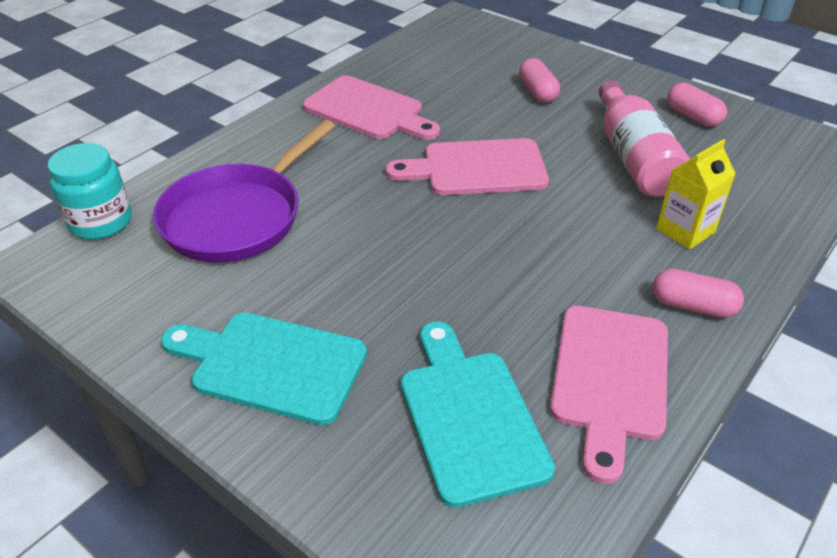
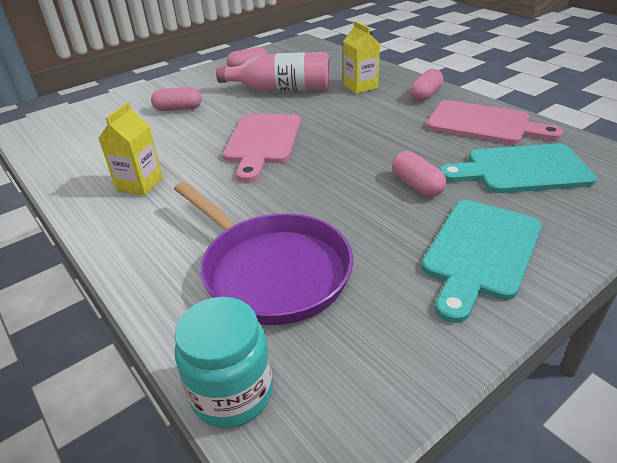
camera: 75 degrees left, 5 degrees down
pink cutting board [303,76,440,140] -> yellow carton [98,102,163,195]
none -> pink capsule [392,151,446,197]

